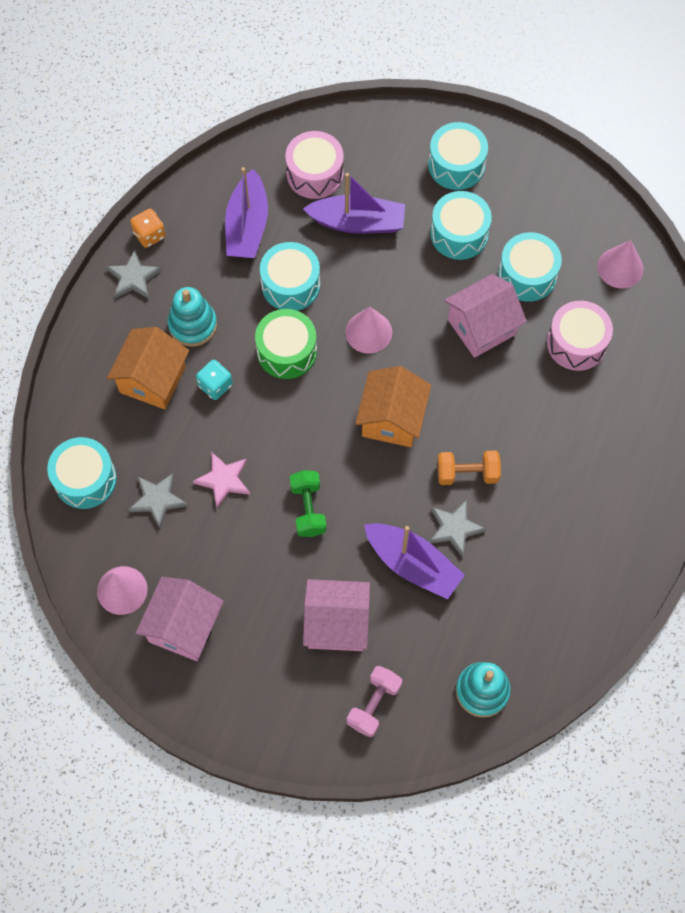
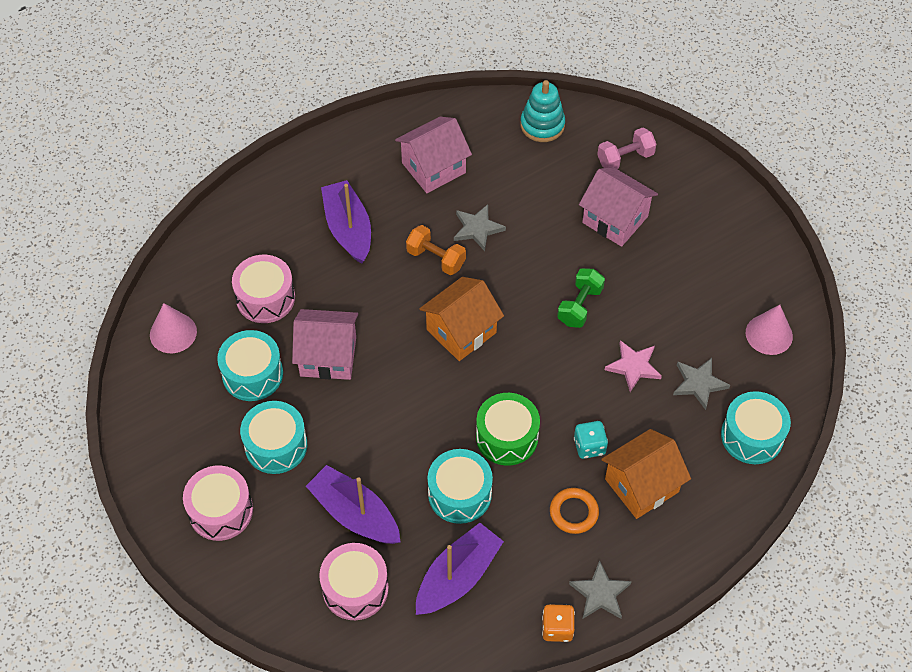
camera: 145 degrees left, 10 degrees down
pink house [136,577,224,661] -> pink house moved to [395,117,472,193]
turquoise stacking toy [168,287,217,347] -> orange ring [550,488,599,534]
pink cone [345,307,392,354] -> none
purple boat [364,523,465,599] -> purple boat moved to [321,180,371,264]
turquoise drum [428,122,488,190] -> pink drum [183,466,253,541]

